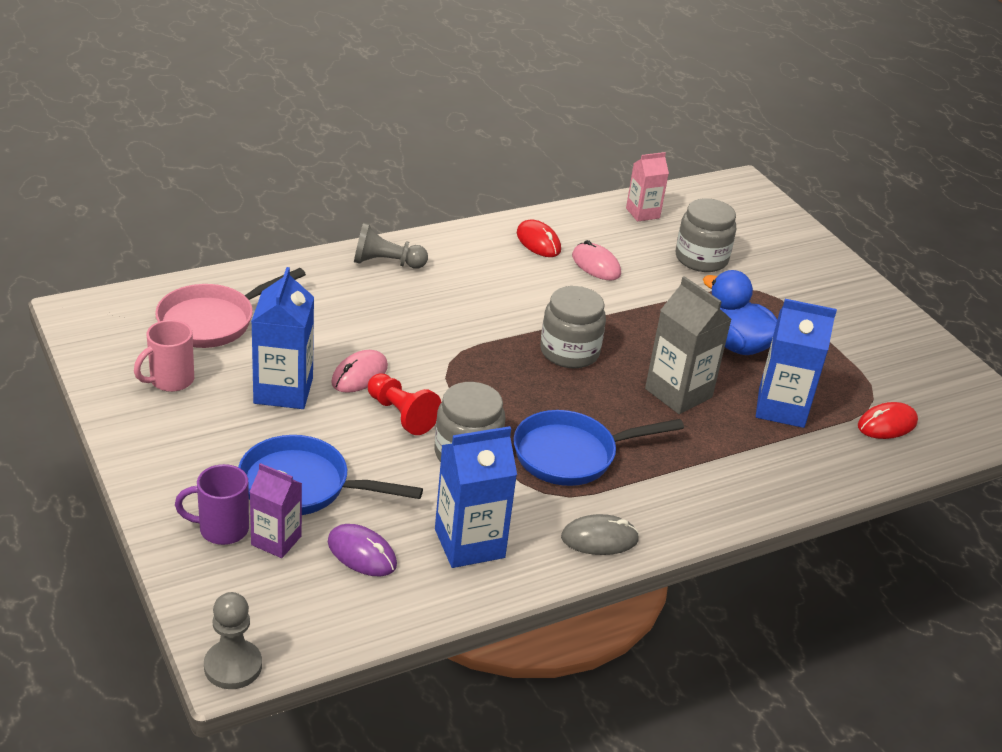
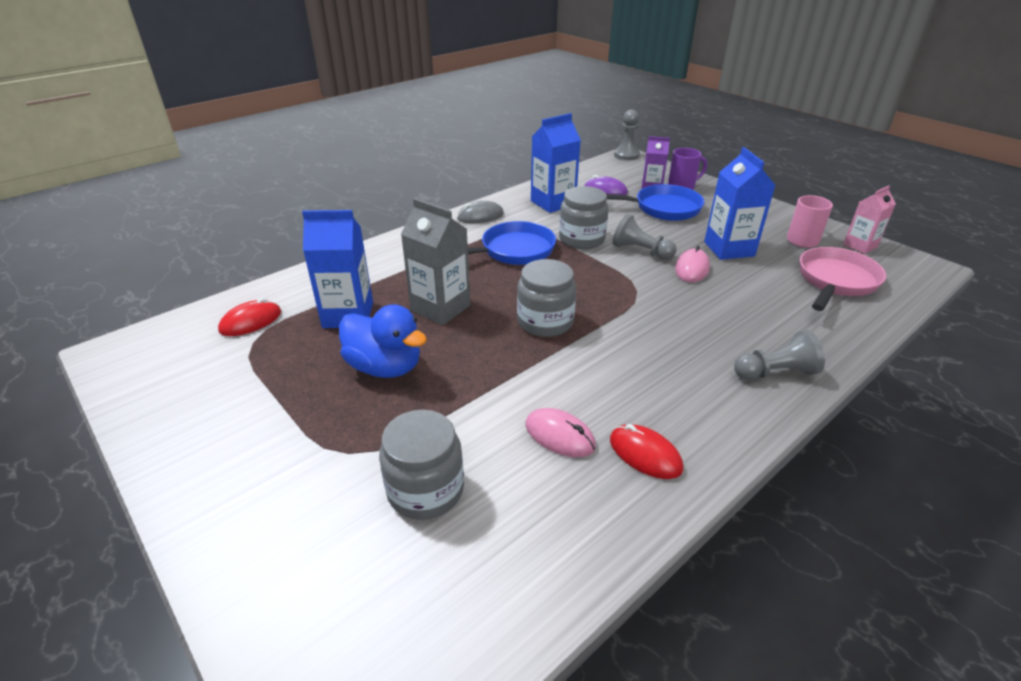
camera: 170 degrees right, 0 degrees up
red pawn [368,373,441,435] -> grey pawn [613,214,676,260]
pink carton [626,152,669,222] -> pink carton moved to [843,186,896,254]

